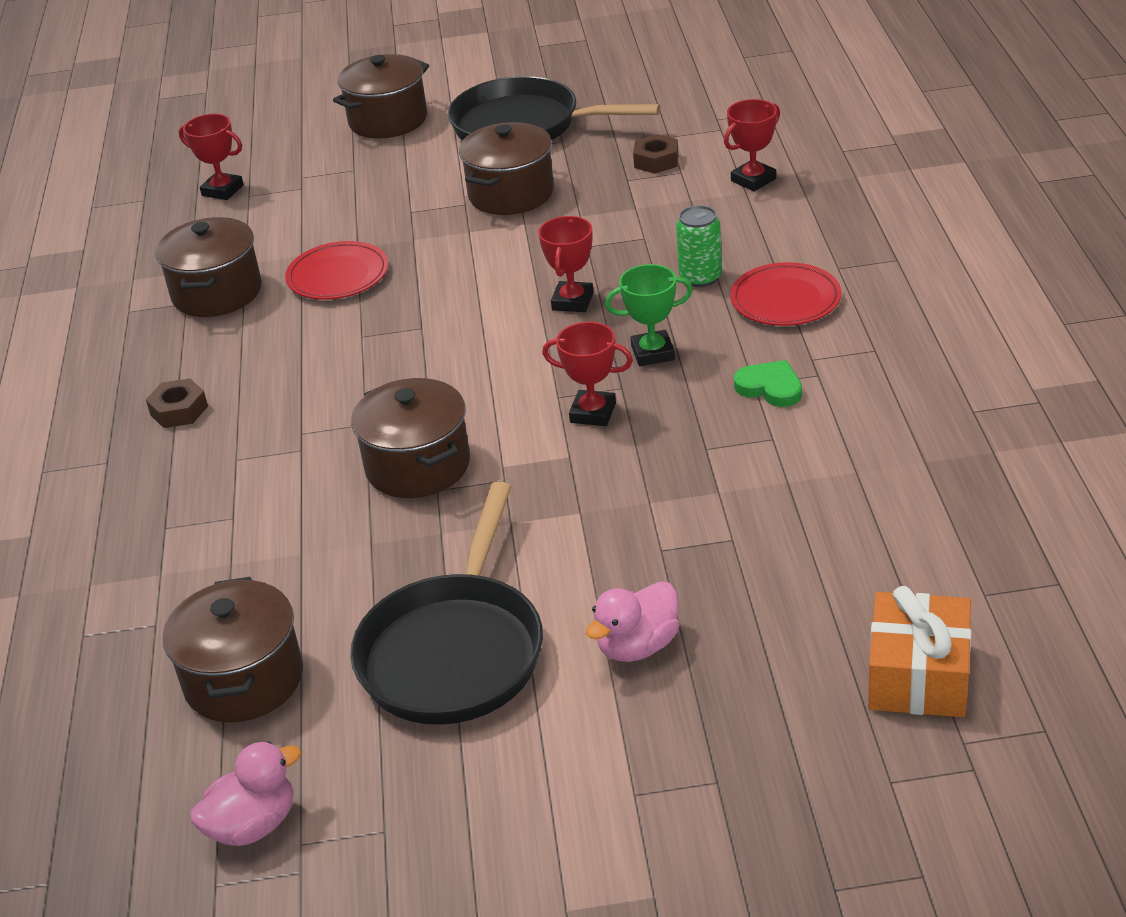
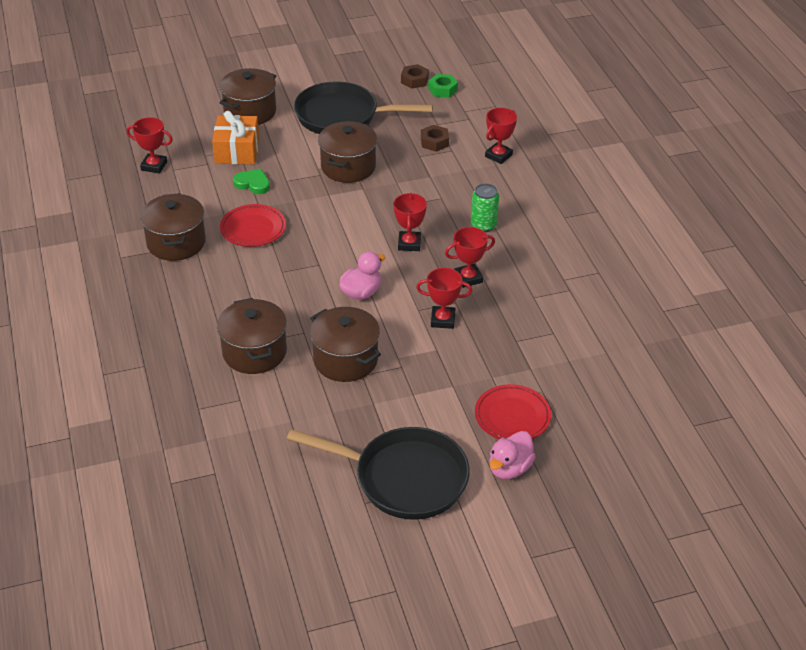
camera: 15 degrees left, 5 degrees up
brown nut [146,378,208,428] -> brown nut moved to [401,64,429,89]
brown pot [163,577,303,723] -> brown pot moved to [217,298,287,374]
pink duck [190,741,301,846] -> pink duck moved to [339,252,385,300]
black pan [350,481,543,725] -> black pan turned 75 degrees counterclockwise [287,427,470,520]
green trophy [605,264,693,366] -> red trophy [445,227,495,288]
red plate [730,262,841,326] -> red plate moved to [475,384,551,439]
green heart [734,360,802,407] -> green heart moved to [233,169,270,194]
orange gift [868,586,971,717] -> orange gift moved to [212,111,259,164]
none -> green nut [428,74,458,98]

